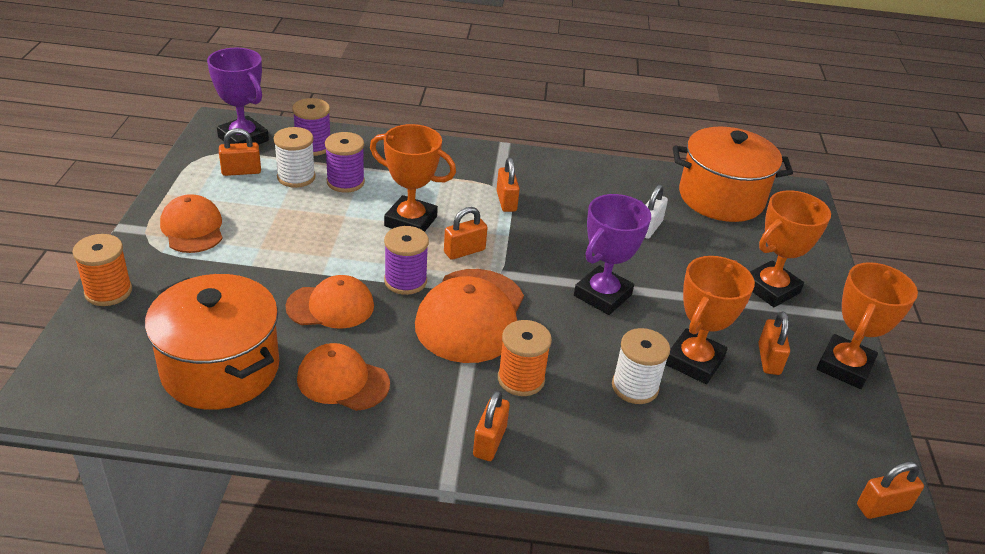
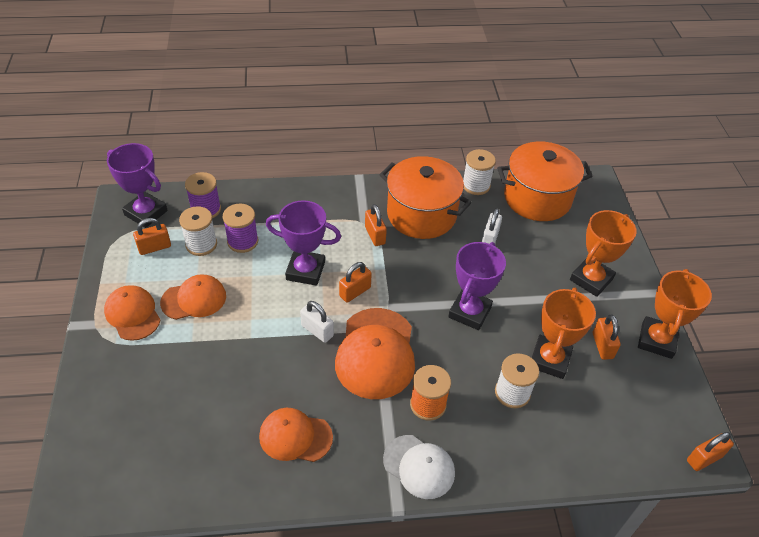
camera: 10 degrees left, 10 degrees up
orange spool [72,234,132,306] -> none
orange pot [145,274,279,410] -> orange pot moved to [379,156,472,239]
orange cap [285,275,374,329] -> orange cap moved to [160,274,226,320]
orange trophy [370,124,456,232] -> purple trophy [266,200,341,286]
purple spool [384,226,429,295] -> white padlock [300,301,334,343]
orange padlock [473,390,510,461] -> white cap [383,435,455,499]
none -> white spool [463,149,496,195]

